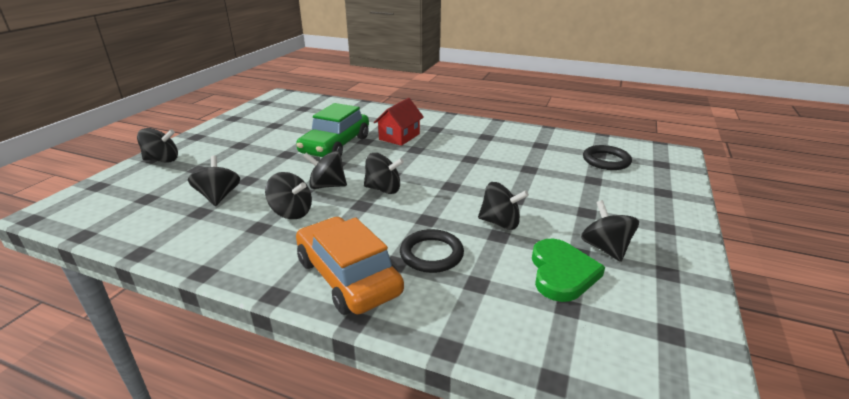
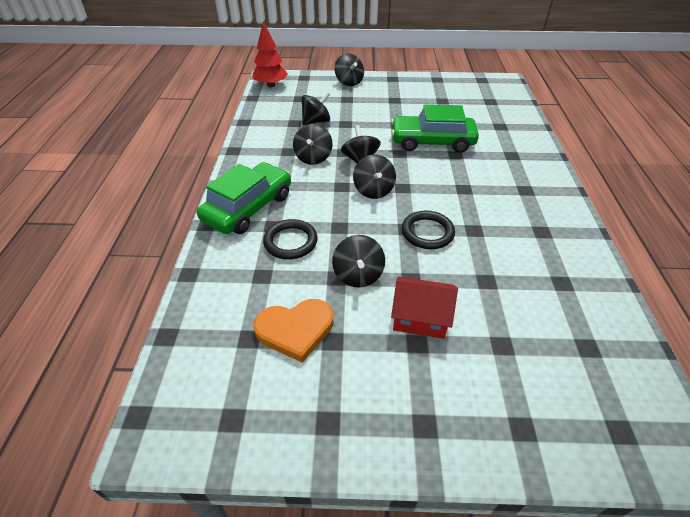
camera: 70 degrees right, 15 degrees up
orange car [296,217,404,315] -> green car [197,162,291,234]
red house [374,98,424,146] -> red house moved to [391,277,458,339]
green heart [532,239,605,302] -> orange heart [253,299,333,363]
black spinning top [581,200,639,262] -> none
black ring [583,145,632,170] -> black ring moved to [402,210,455,249]
none -> red tree [252,21,288,88]

